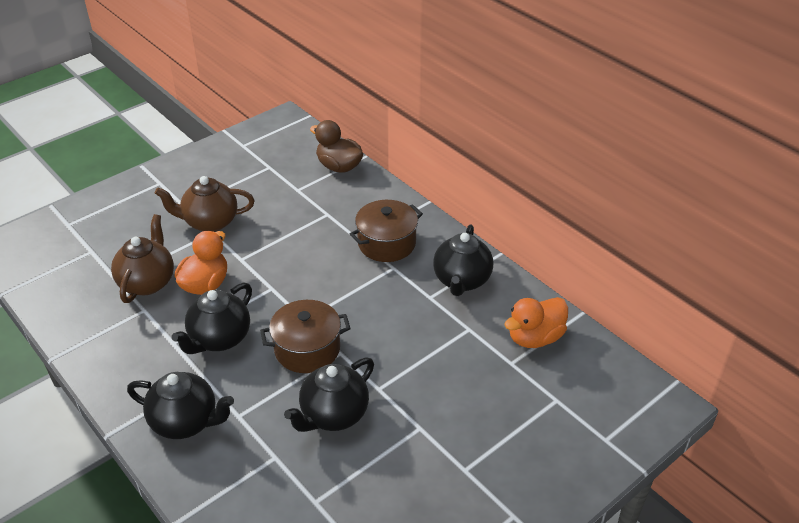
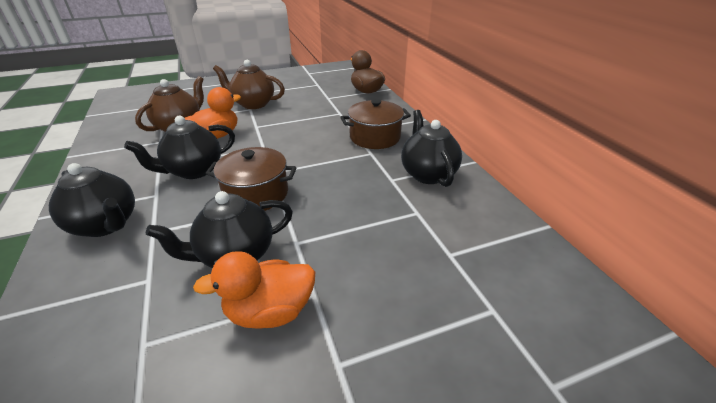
camera: 20 degrees right, 5 degrees down
black teapot [433,224,493,296] -> black teapot turned 135 degrees clockwise [401,110,462,187]
orange duck [504,297,568,348] -> orange duck moved to [193,251,315,329]

